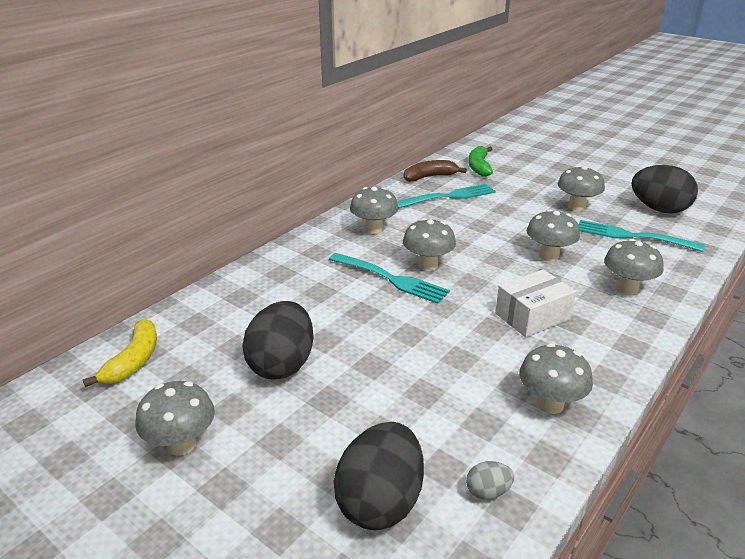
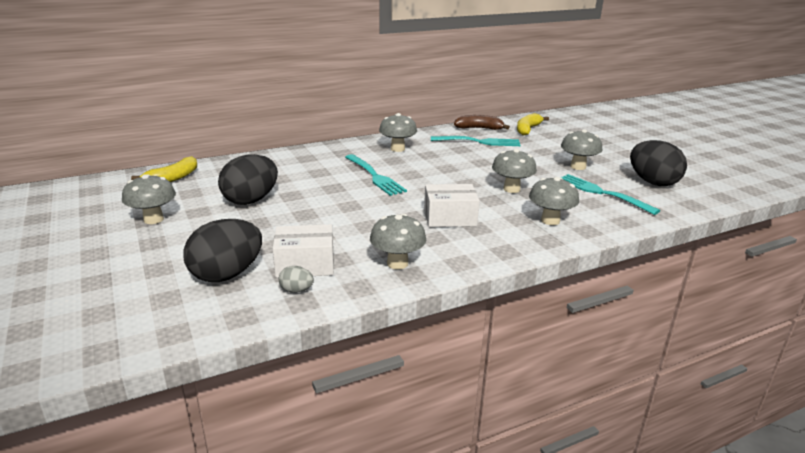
camera: 25 degrees right, 5 degrees down
grey mushroom [403,218,456,271] -> none
green banana [469,146,493,177] -> yellow banana [517,113,549,135]
none -> white box [273,225,334,278]

